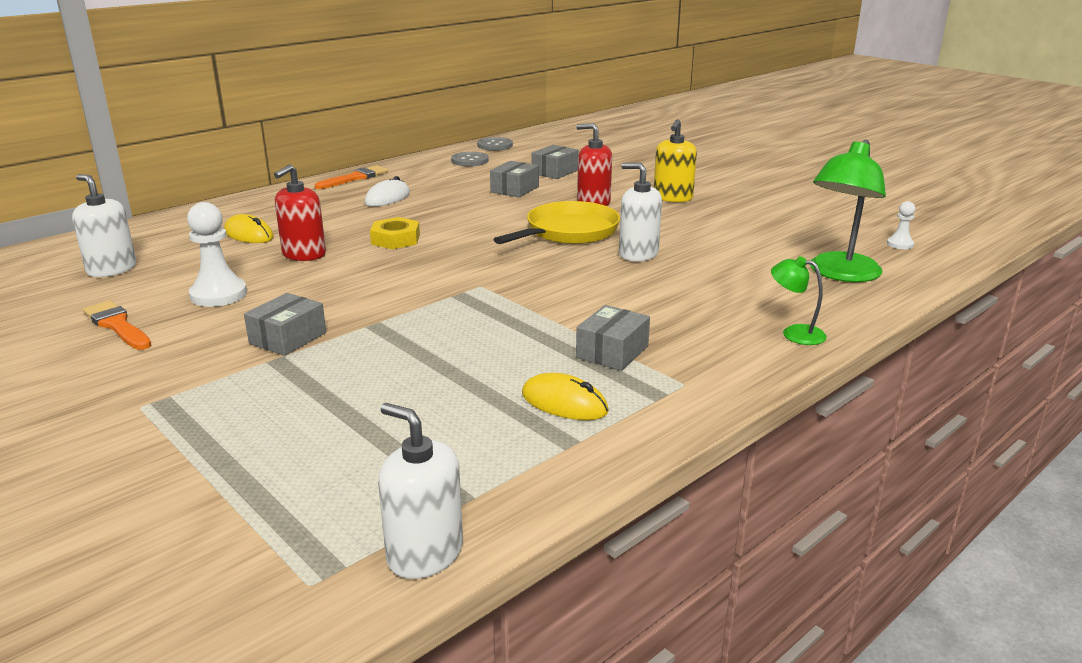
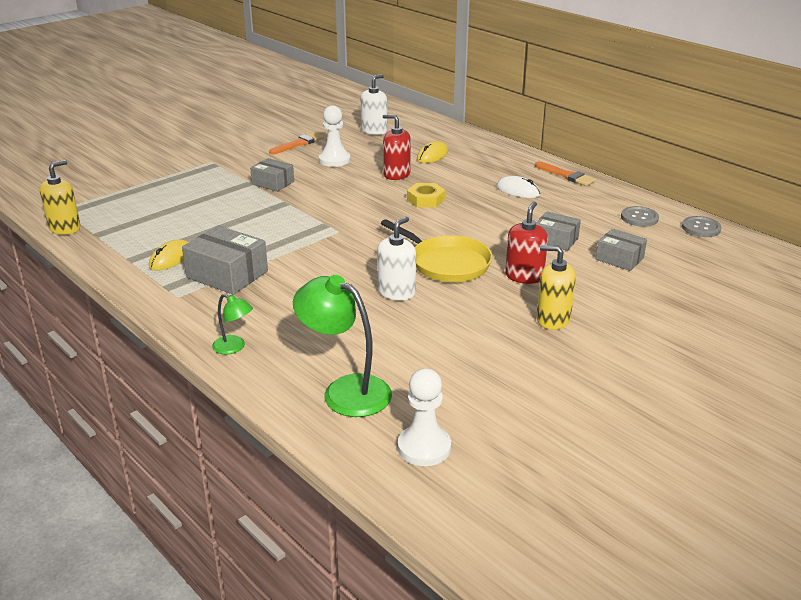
camera: 90 degrees right, 5 degrees up
white soap dispenser [378,403,463,579] -> yellow soap dispenser [40,160,80,235]
grey box [576,305,650,371] -> grey box [182,226,268,295], size x1.59
green lamp [771,256,827,345] -> green lamp turned 90 degrees clockwise [212,294,253,355]
white pawn [887,201,916,249] -> white pawn [398,368,451,466], size x1.88

